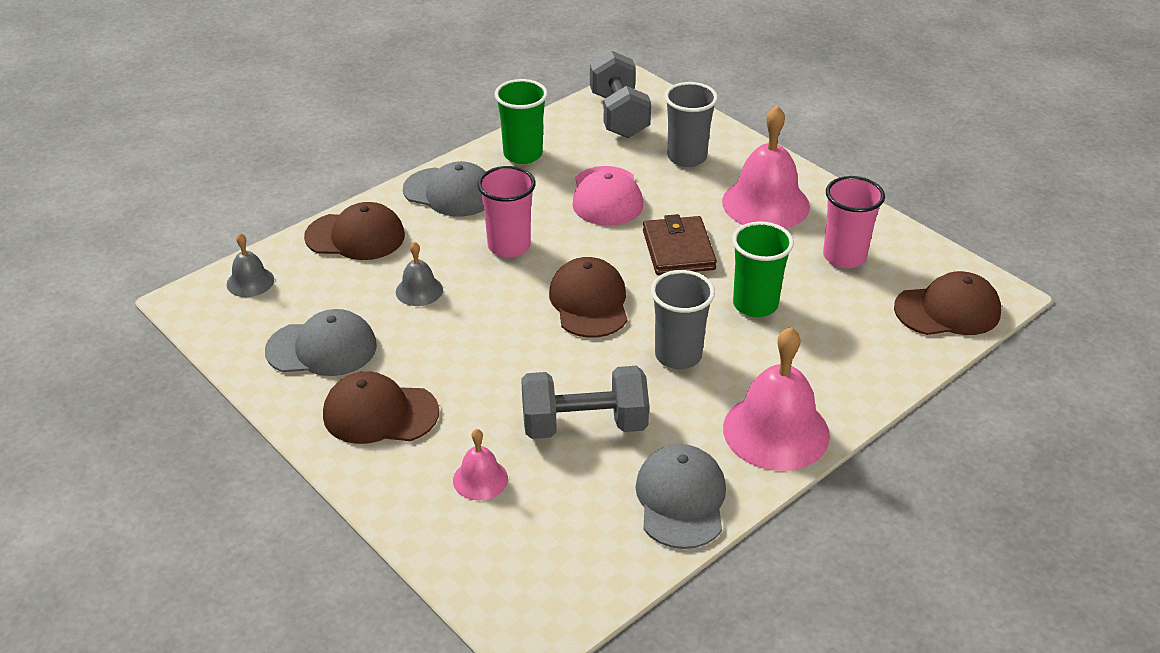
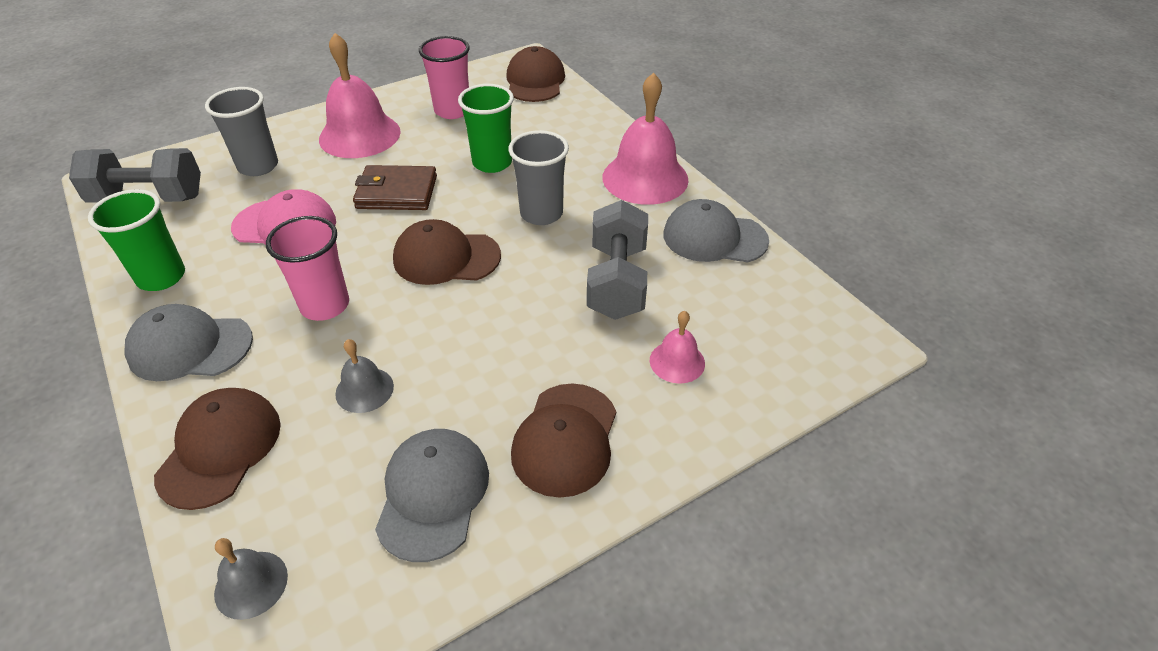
camera: 80 degrees left, 5 degrees up
grey cap [403,161,486,217] -> grey cap turned 120 degrees counterclockwise [124,304,253,381]

